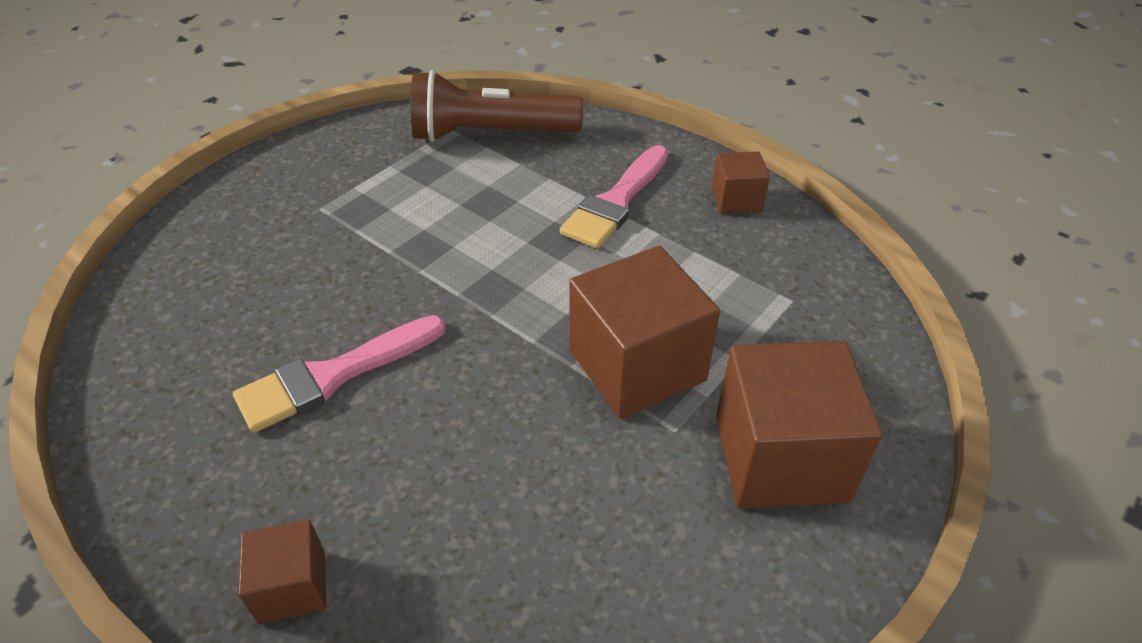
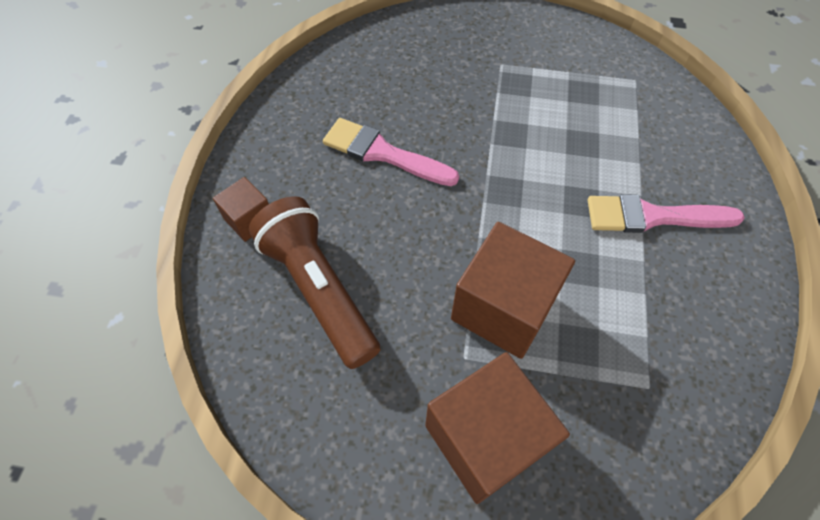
camera: 60 degrees right, 15 degrees up
brown flashlight [411,70,583,142] -> brown flashlight moved to [249,196,380,369]
brown cube [712,151,770,214] -> none

